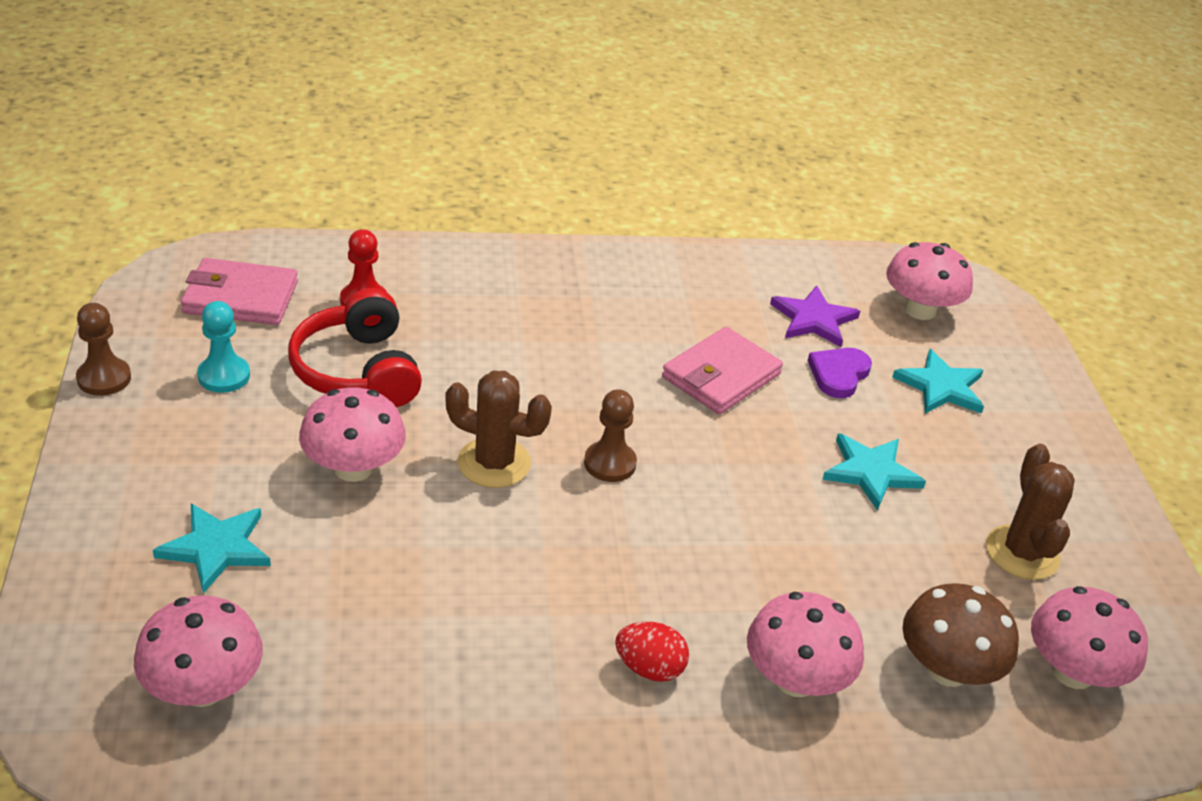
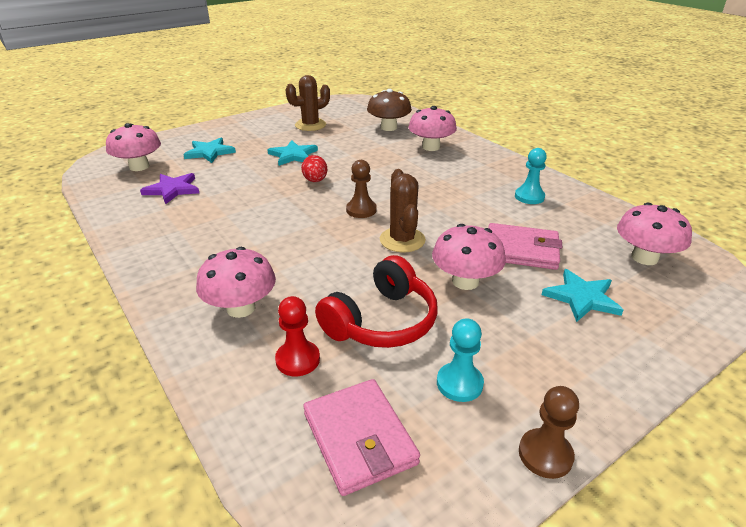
camera: 115 degrees left, 5 degrees down
red egg [615,622,689,682] -> red egg moved to [301,155,327,182]
pink wallet [662,327,783,414] -> pink wallet moved to [488,223,562,270]
purple heart [808,348,872,398] -> none
pink mushroom [1031,586,1148,689] -> pink mushroom moved to [196,247,276,318]
none -> turquoise pawn [515,148,547,204]

